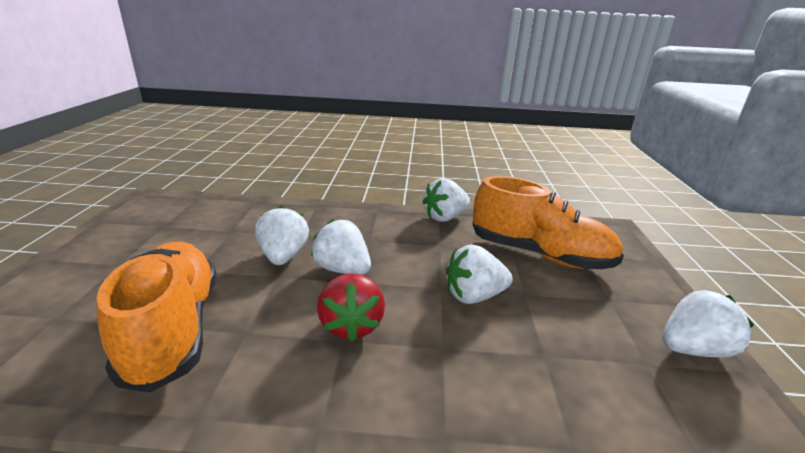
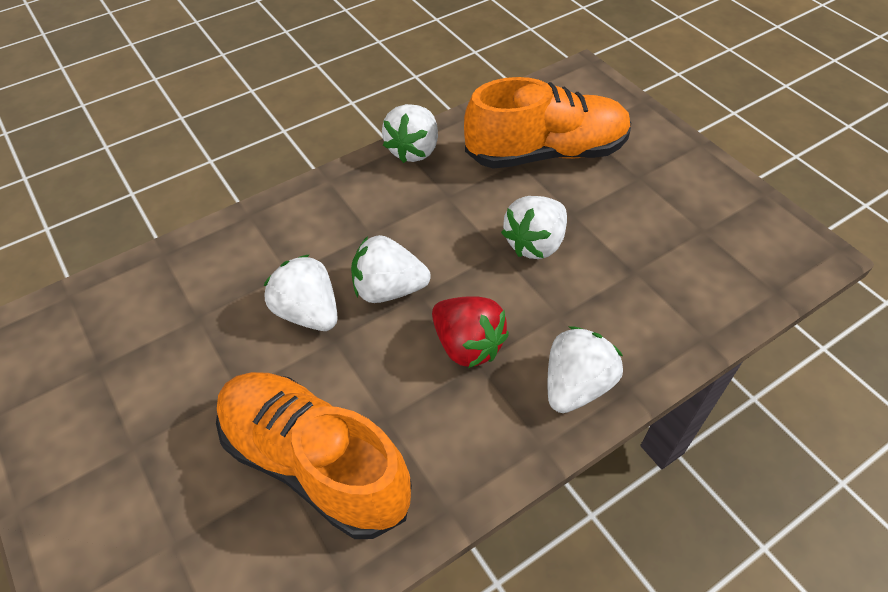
camera: 35 degrees left, 25 degrees up
white strawberry [663,290,754,358] -> white strawberry moved to [548,326,623,413]

